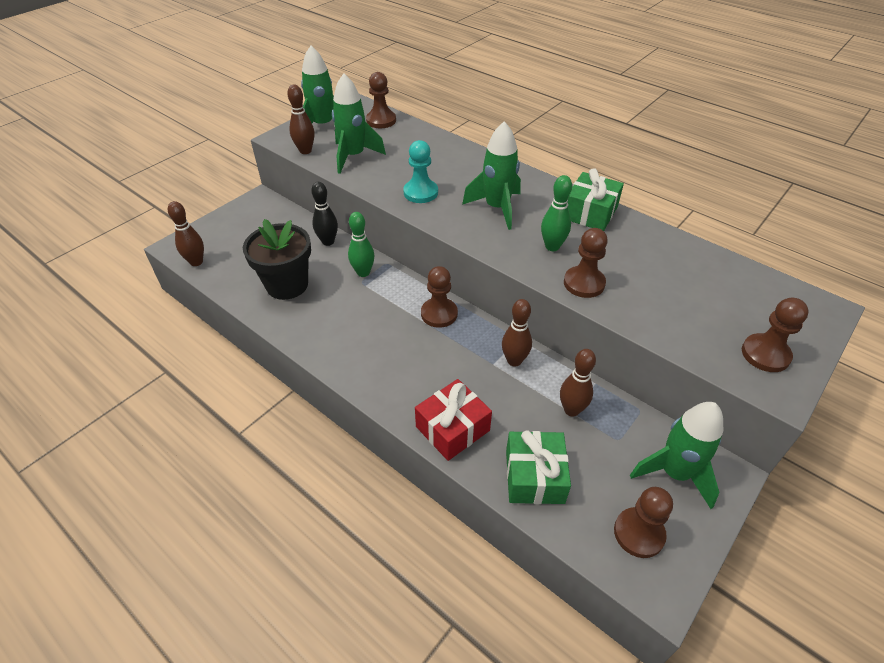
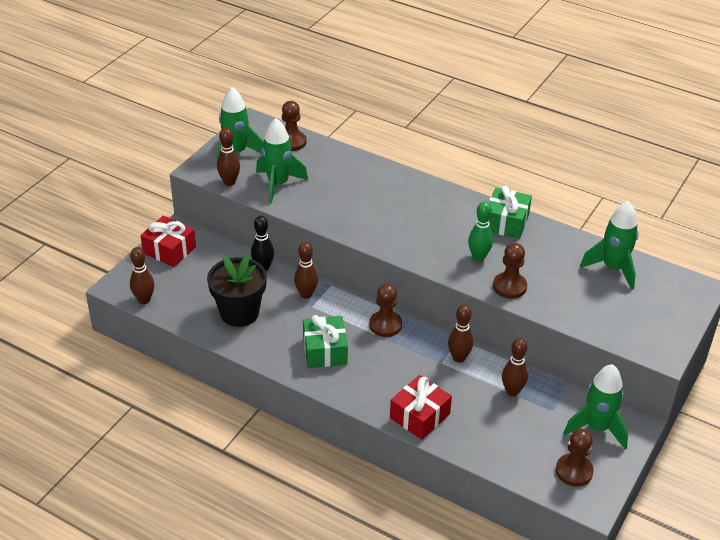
camera: 10 degrees left, 5 degrees down
green bowling pin [348,212,375,277] -> brown bowling pin [294,242,318,299]
turquoise pawn [403,140,438,203] -> none
green rocket [462,121,521,230] -> green rocket moved to [580,201,638,290]
green gift [506,431,571,504] -> green gift moved to [303,315,348,368]
brown pawn [742,298,809,372] -> none
none -> red gift [140,216,196,267]

